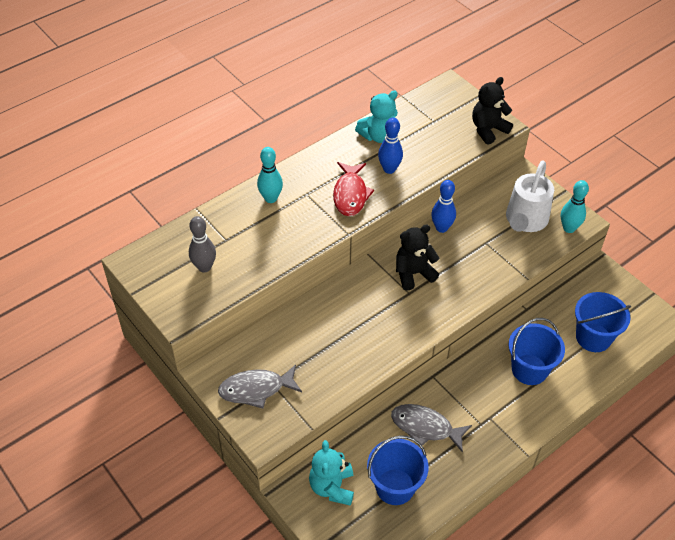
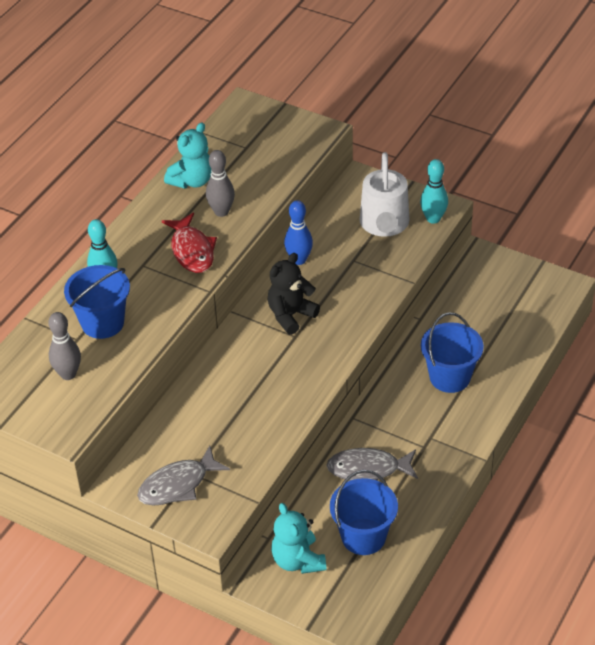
camera: 20 degrees left, 5 degrees down
blue bowling pin [378,118,403,174] -> grey bowling pin [206,150,235,217]
black teddy bear [472,77,513,144] -> none
blue bucket [575,292,631,352] -> blue bucket moved to [64,265,130,339]

